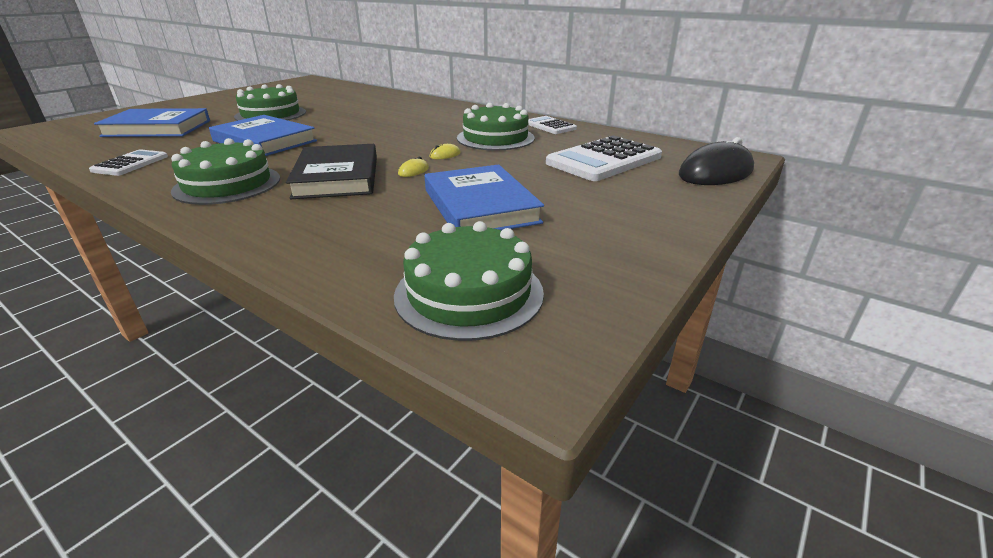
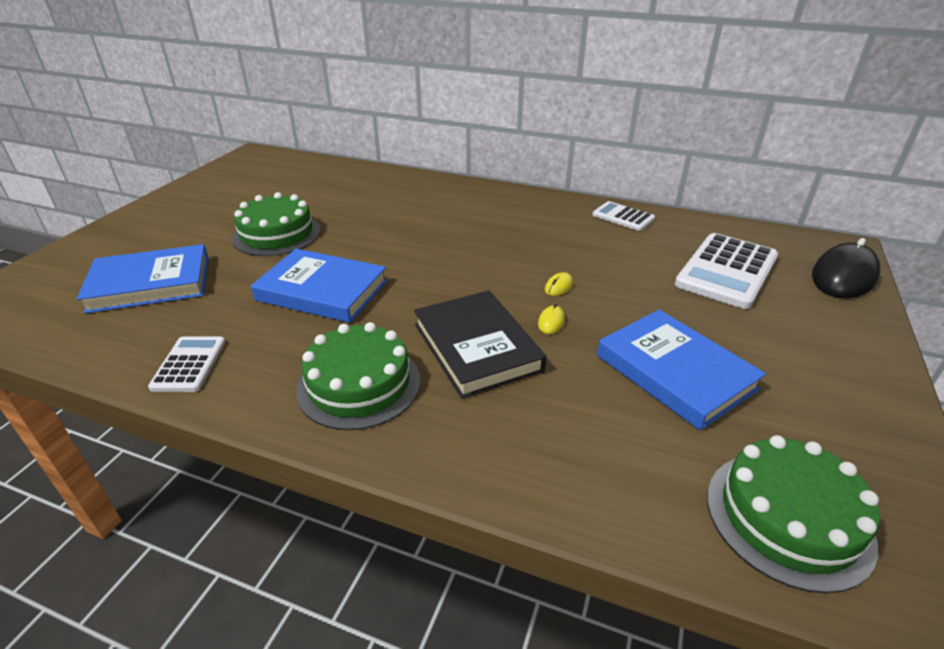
camera: 15 degrees left, 5 degrees up
green cake [457,103,535,151] -> none

